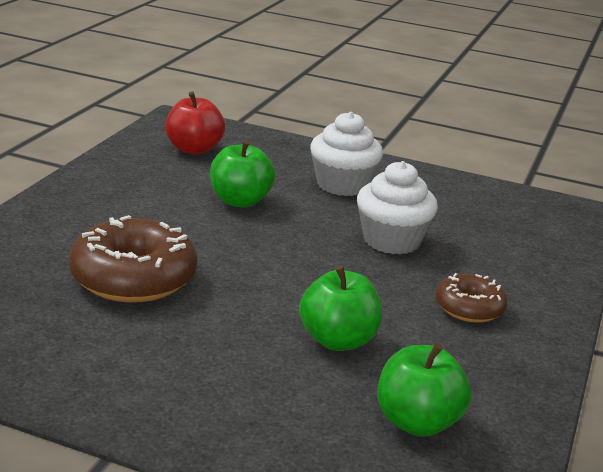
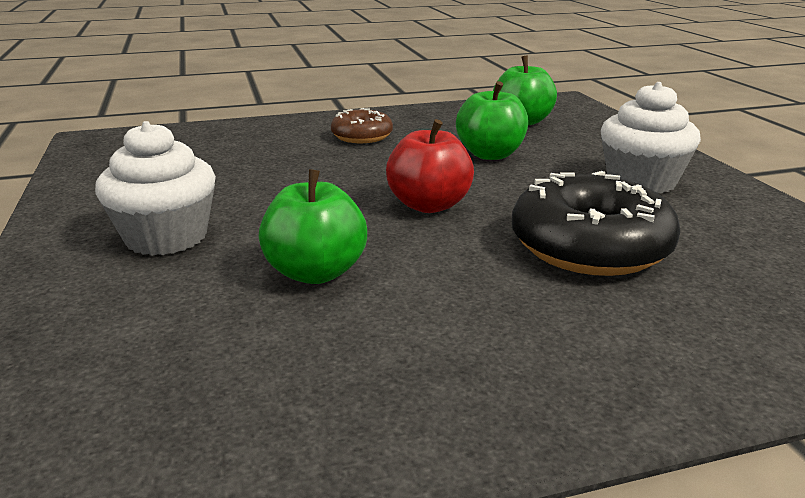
camera: 125 degrees left, 0 degrees up
brown donut [69,215,197,302] -> black donut [512,171,680,276]
red apple [165,91,225,155] -> red apple moved to [386,119,474,213]
white cupcake [357,161,438,254] -> white cupcake moved to [601,82,701,193]

